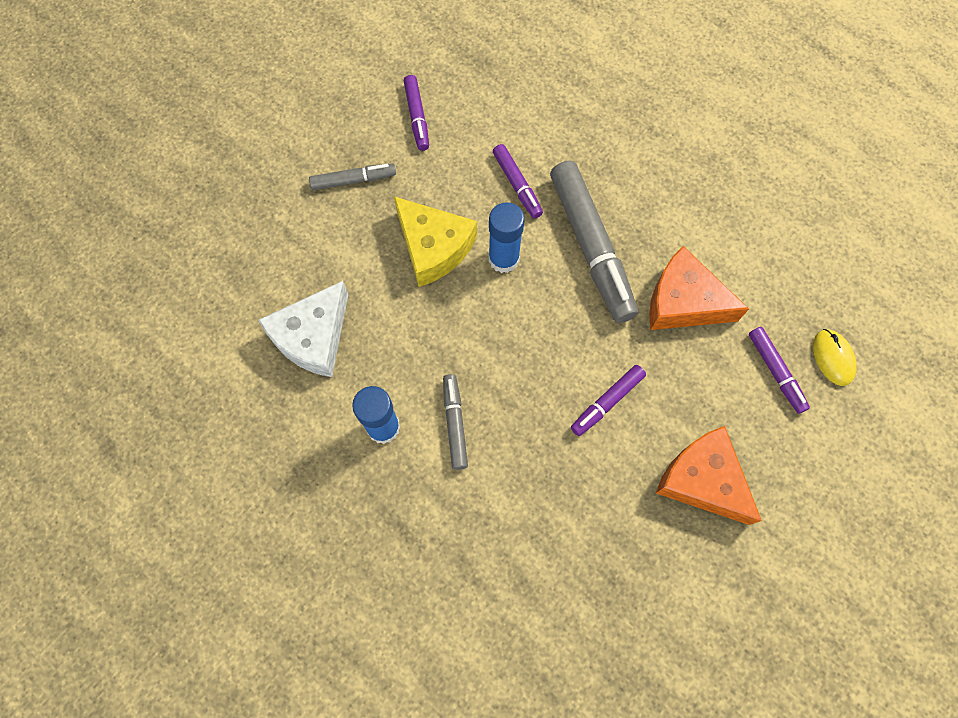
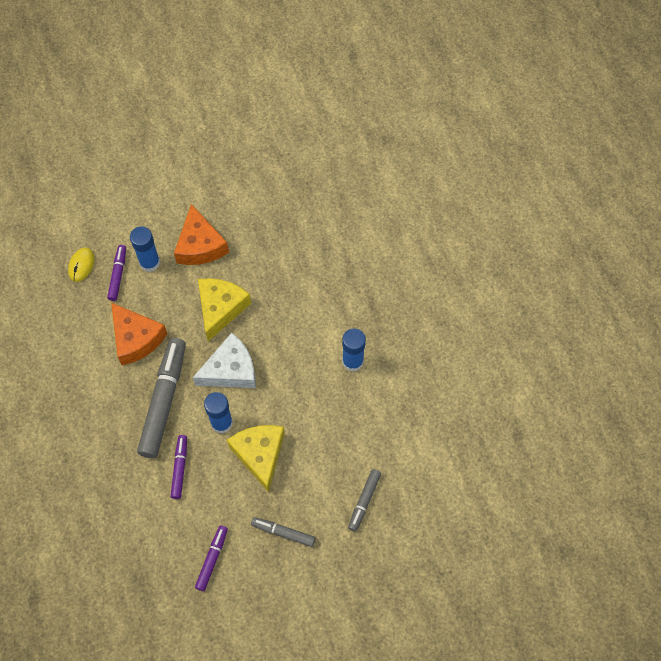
camera: 150 degrees left, 5 degrees down
white cheese [258,281,348,377] -> white cheese moved to [193,333,256,388]
grey marker [443,374,468,470] -> grey marker moved to [348,469,381,532]
purple marker [571,365,646,436] -> yellow cheese [198,278,251,341]
none -> blue glue stick [130,226,160,272]

